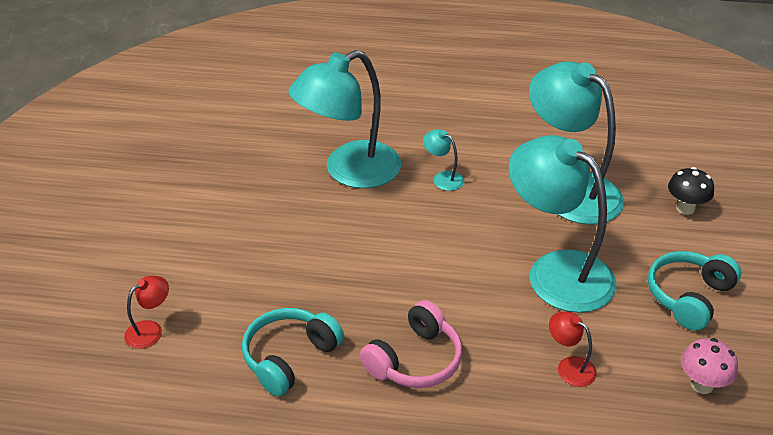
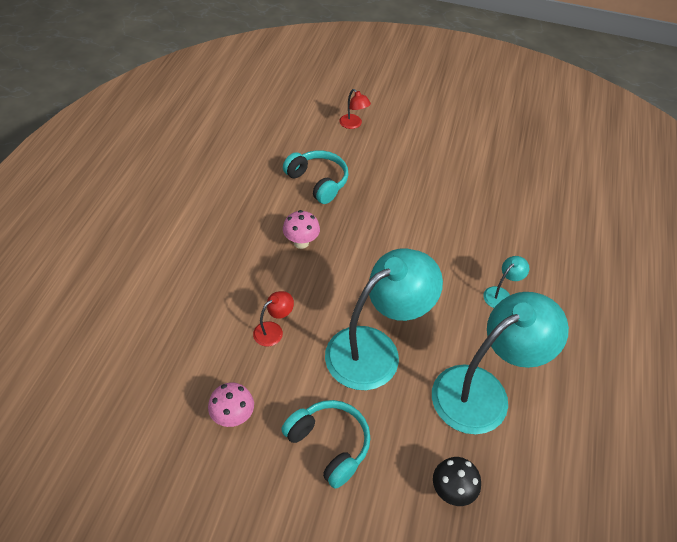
camera: 95 degrees right, 10 degrees up
turquoise lamp [289,50,401,188] -> none
pink headphones [360,300,463,388] -> pink mushroom [283,210,320,249]

